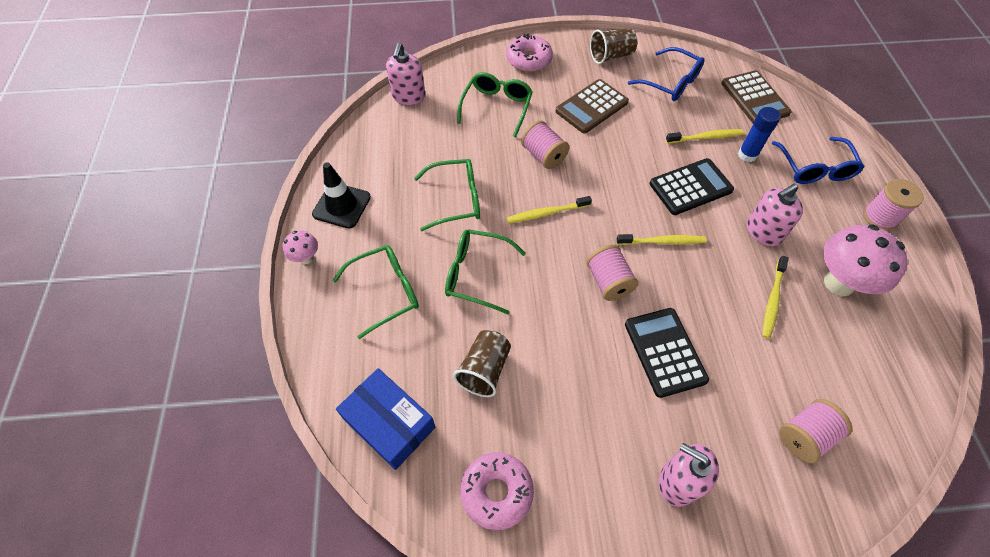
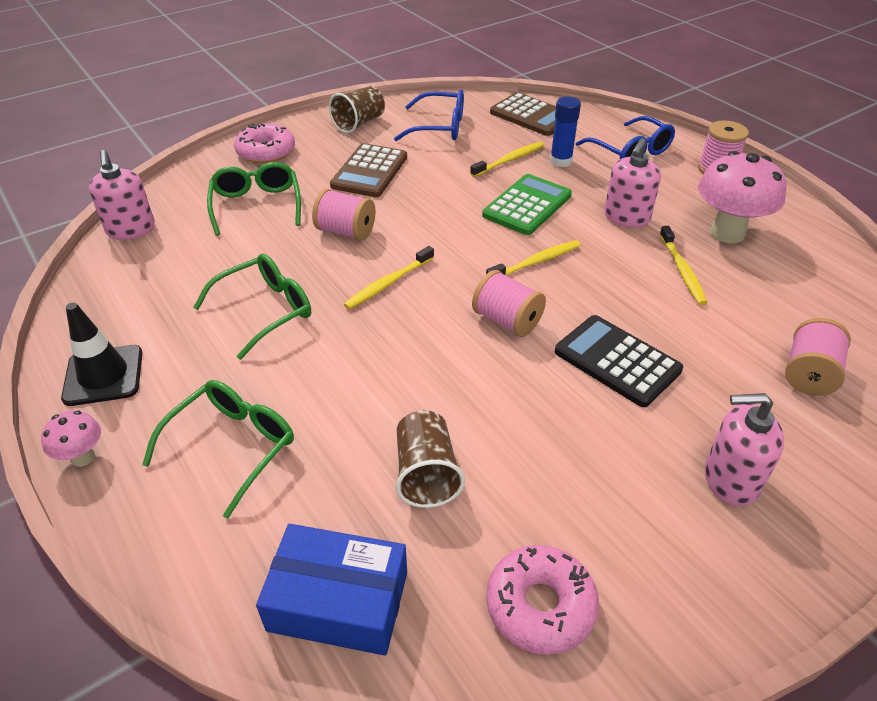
camera: 30 degrees left, 15 degrees down
green glasses [445,229,526,314] -> none
black calculator [650,158,734,215] -> green calculator [482,174,572,235]

